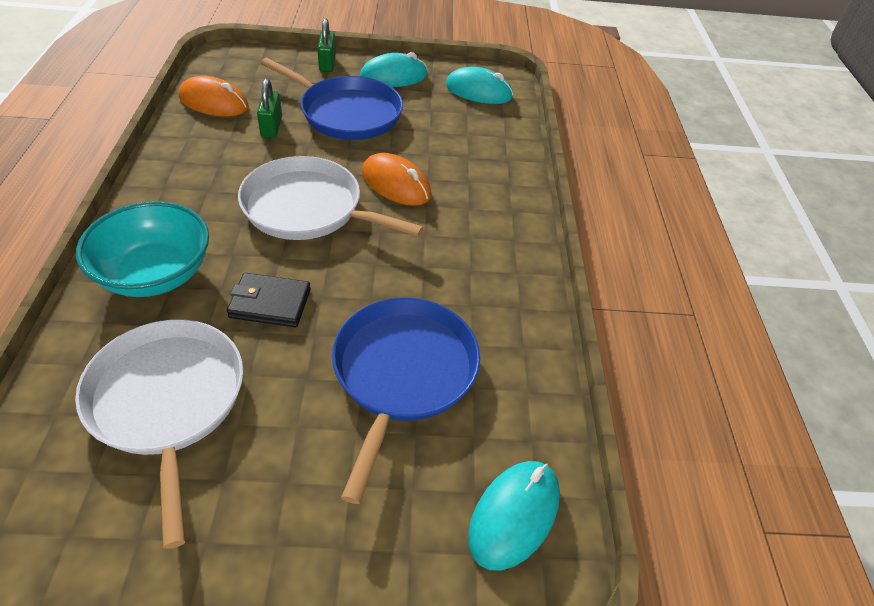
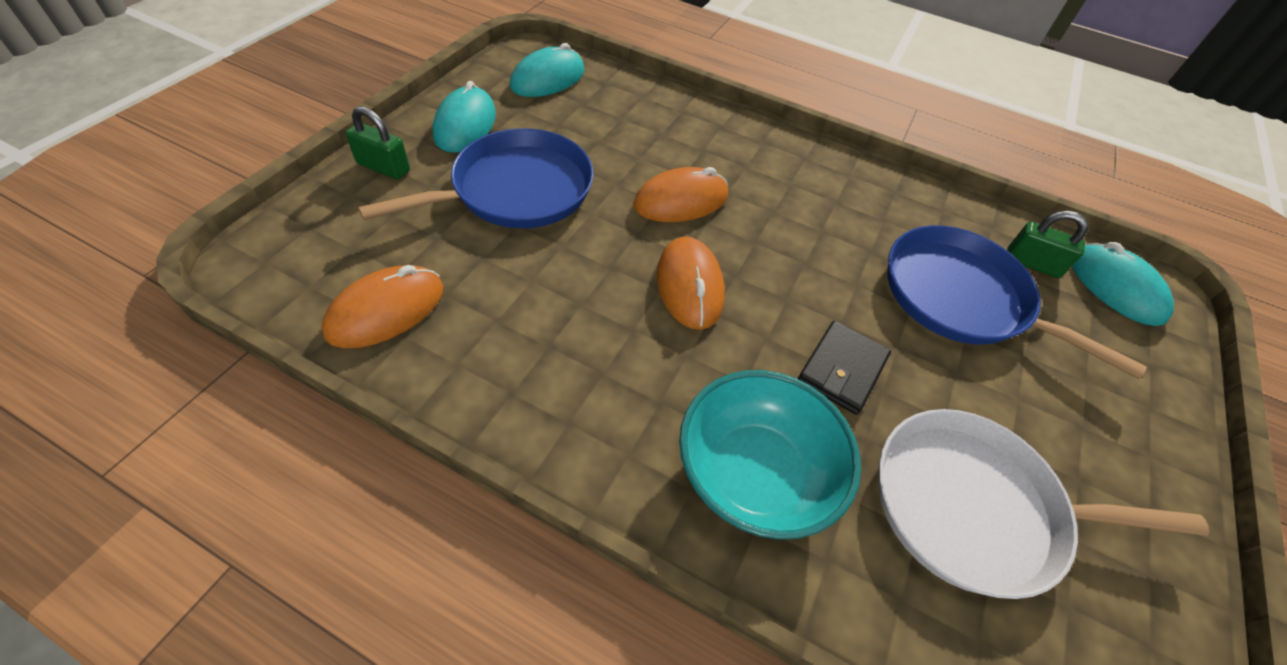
camera: 65 degrees left, 5 degrees up
white pan [238,156,424,240] -> orange mouse [657,236,725,330]
green padlock [257,79,282,138] -> green padlock moved to [1007,211,1088,278]

